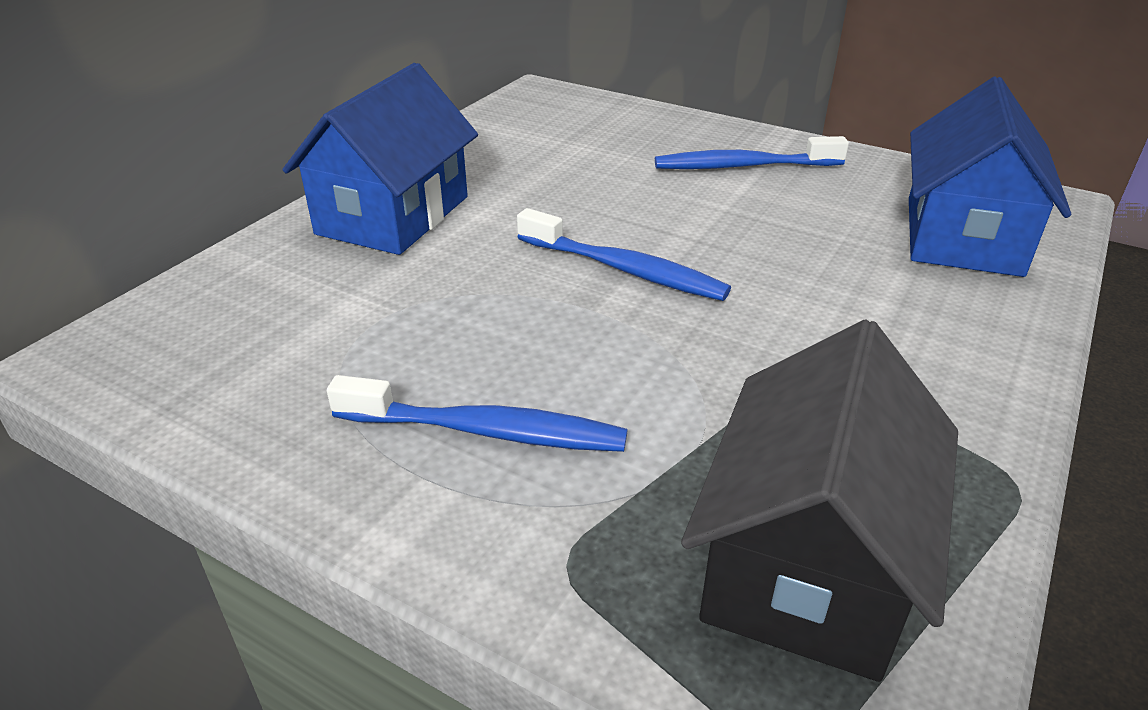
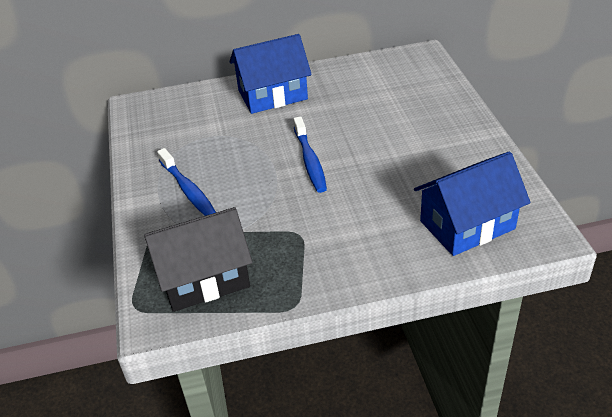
camera: 50 degrees right, 5 degrees up
blue toothbrush [655,136,849,169] -> none

